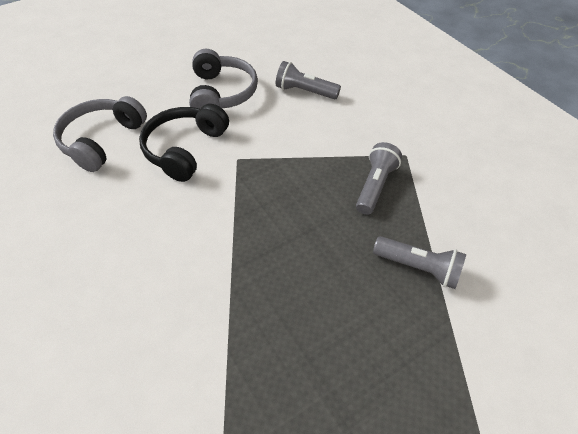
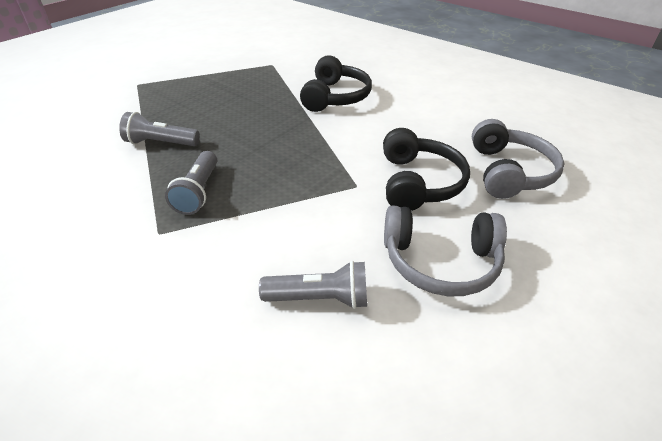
camera: 160 degrees right, 10 degrees down
grey headphones [189,49,258,109] -> grey headphones turned 60 degrees counterclockwise [384,205,507,296]
none -> black headphones [300,55,372,112]

